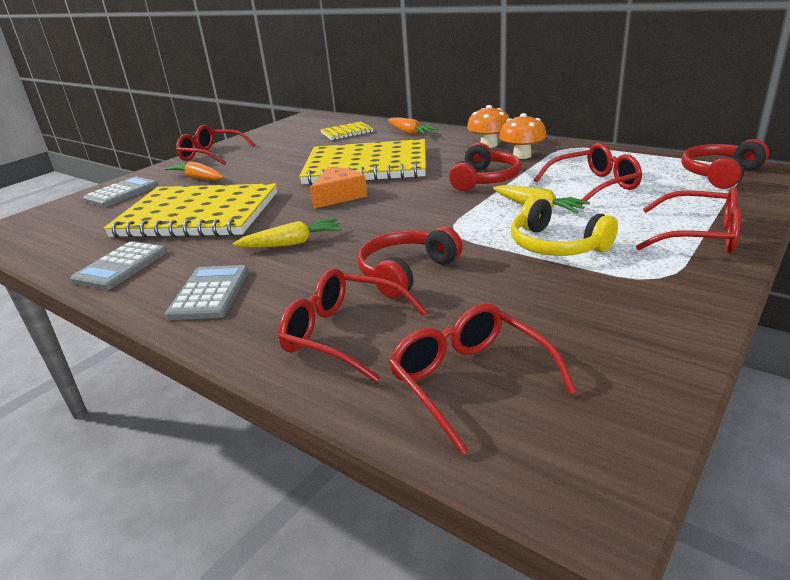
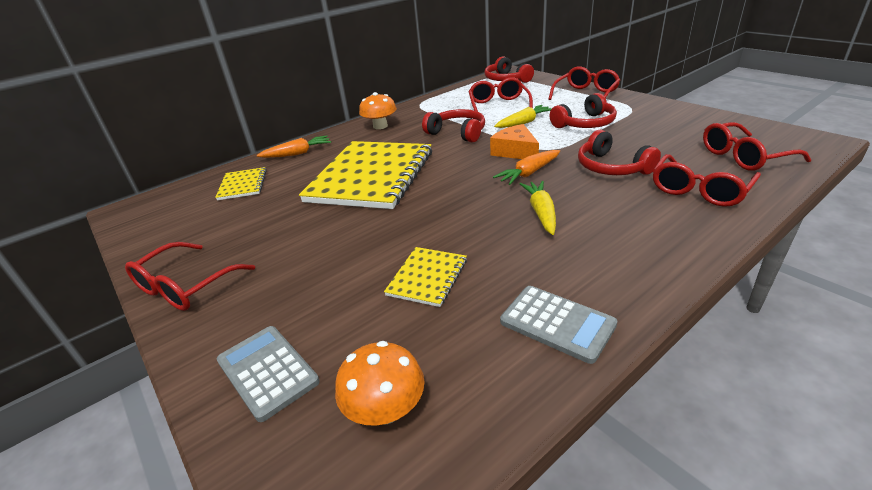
camera: 75 degrees left, 5 degrees up
yellow notebook [103,183,277,238] -> yellow notebook [384,247,467,307], size x0.45
orange carrot [165,161,224,180] -> orange carrot moved to [493,150,560,185]
grey calculator [165,265,249,320] -> none
orange cheese [310,167,368,209] -> orange cheese moved to [490,124,539,159]
orange mushroom [499,113,547,159] -> orange mushroom moved to [335,341,425,425]
yellow headphones [511,197,618,256] -> red headphones [550,93,617,128]

